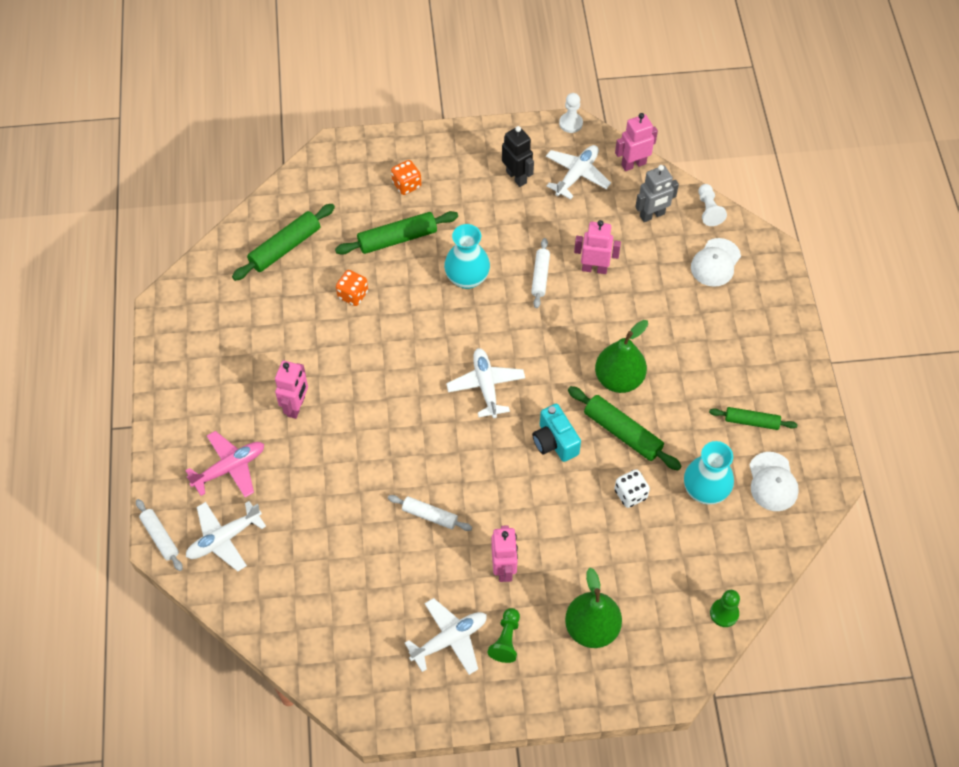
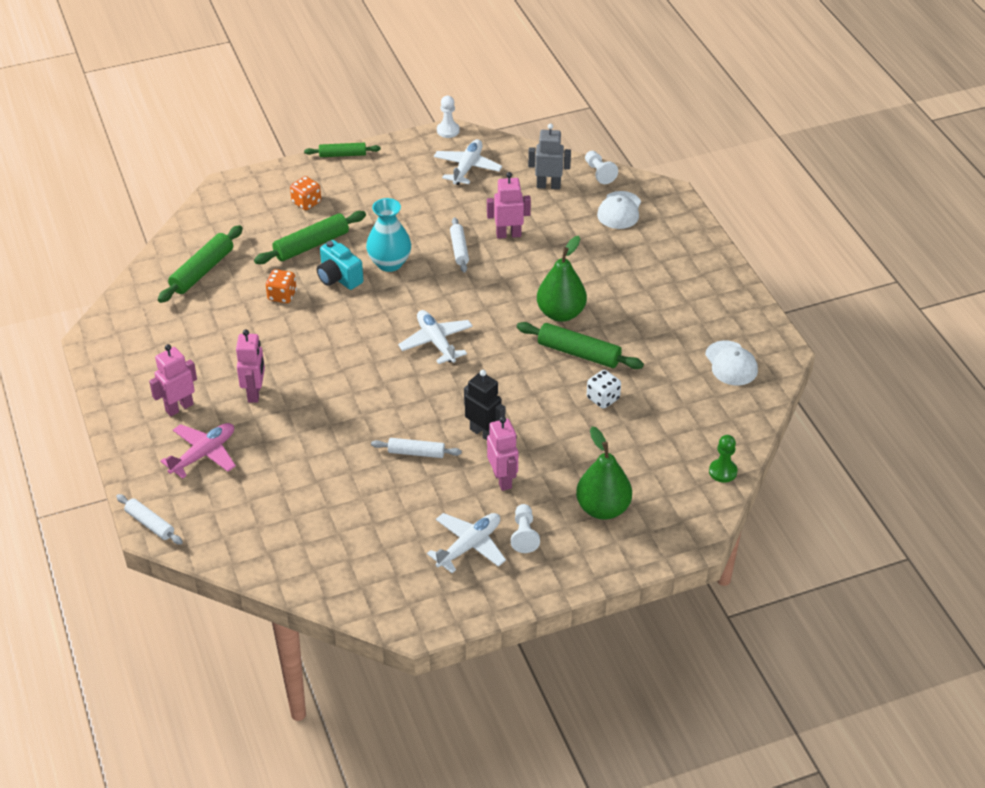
camera: 15 degrees left, 15 degrees down
white plane [186,501,266,571] -> none
green pawn [487,608,520,663] -> white pawn [511,504,540,553]
black robot [502,126,534,187] -> black robot moved to [464,370,505,440]
turquoise camera [532,404,581,462] -> turquoise camera moved to [317,240,363,290]
pink robot [615,113,658,171] -> pink robot moved to [149,344,197,416]
grey robot [635,165,679,222] -> grey robot turned 135 degrees counterclockwise [528,124,571,189]
turquoise vase [684,441,734,505] -> none
green rolling pin [709,407,797,430] -> green rolling pin moved to [304,143,381,157]

